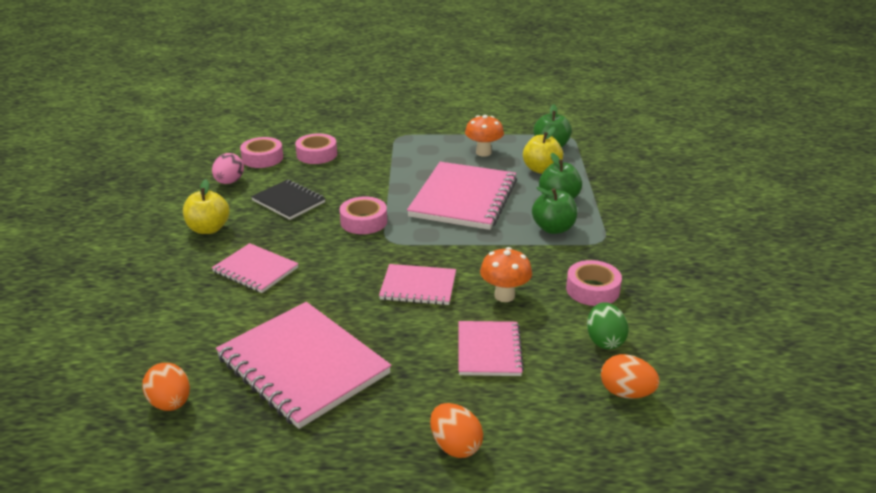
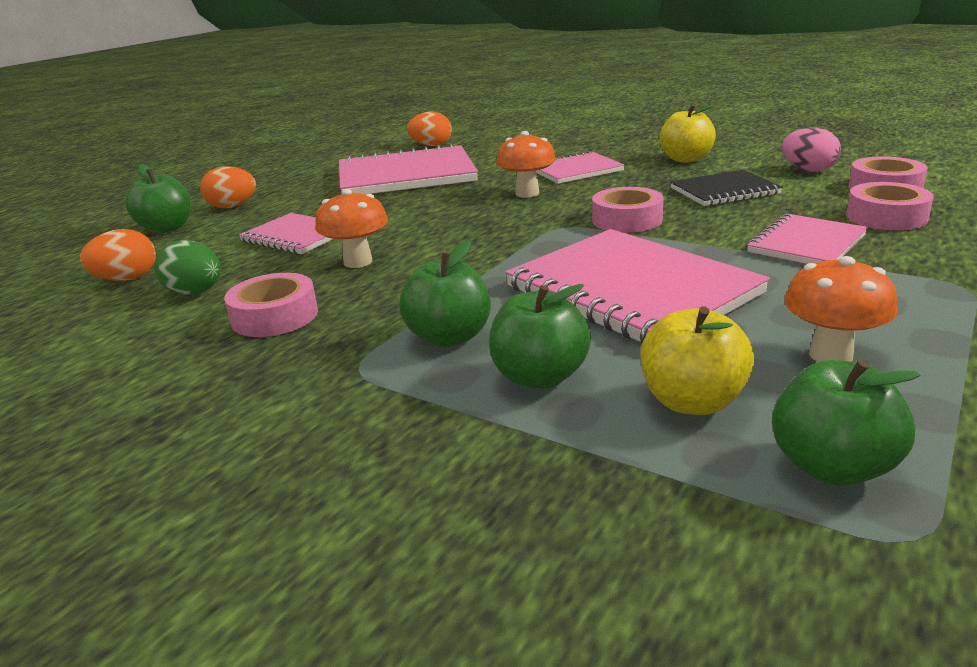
camera: 125 degrees right, 5 degrees down
pink notebook [379,264,456,305] -> pink notebook moved to [747,213,868,264]
none -> green apple [126,164,191,233]
none -> orange mushroom [496,131,556,198]

